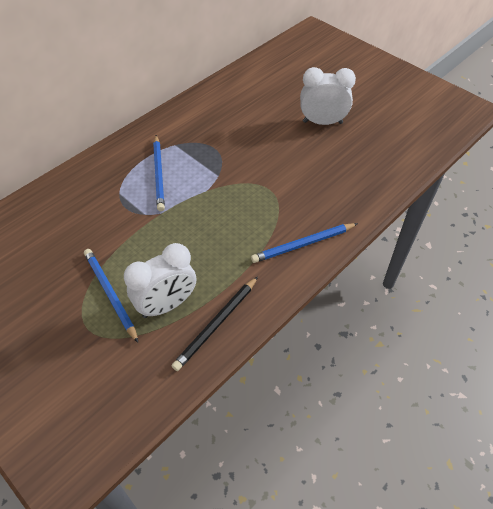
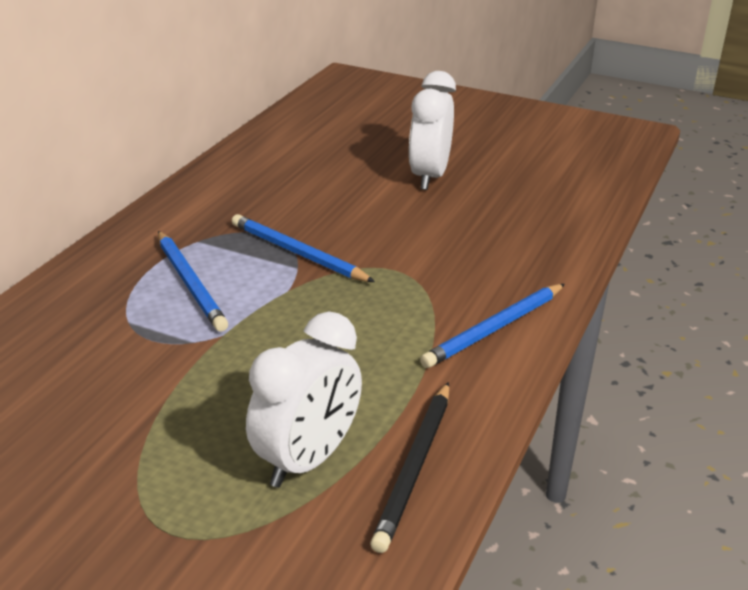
camera: 20 degrees left, 20 degrees down
blue pencil [84,249,138,343] -> blue pencil moved to [232,214,375,282]
white clock [300,67,356,125] -> white clock turned 60 degrees counterclockwise [409,71,456,190]

